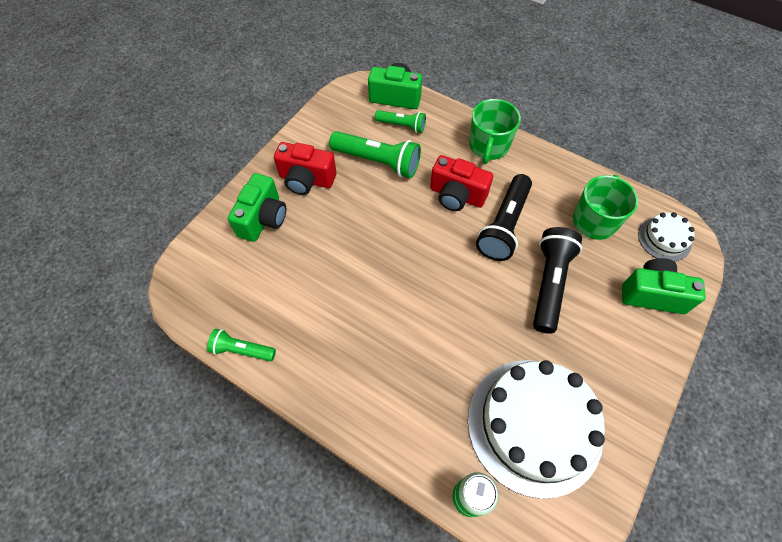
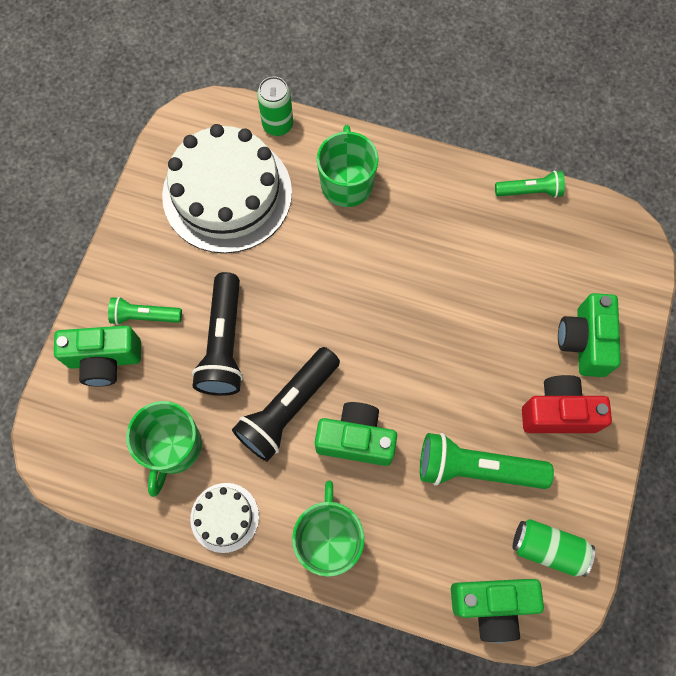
camera: 165 degrees right, 10 degrees up
green flashlight [375,110,426,133] -> green flashlight moved to [108,297,182,325]
red camera [430,155,493,211] -> green camera [315,402,397,466]
black flashlight [476,174,532,261] -> black flashlight turned 150 degrees counterclockwise [232,347,340,462]
white cake [638,212,695,262] -> white cake moved to [191,483,259,553]
none -> green mug [317,125,379,207]
none -> green can [513,519,595,577]

